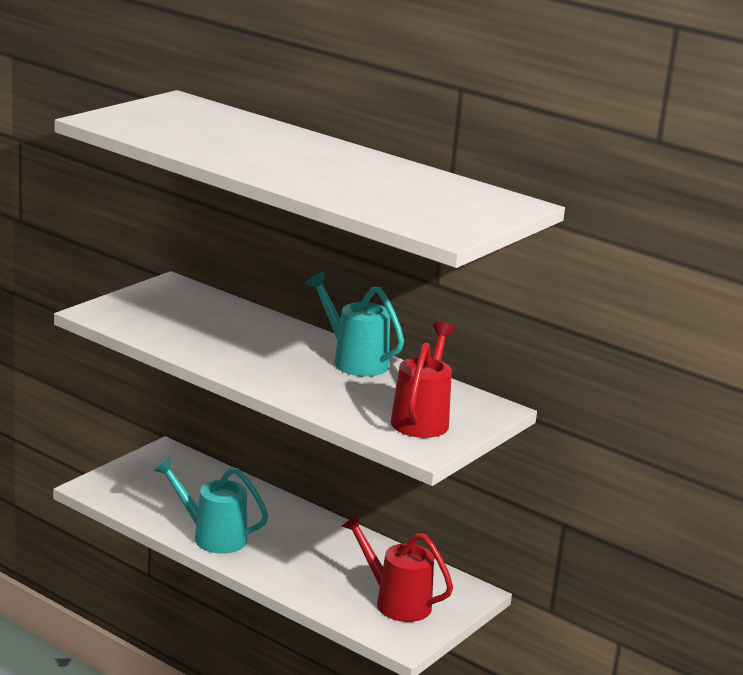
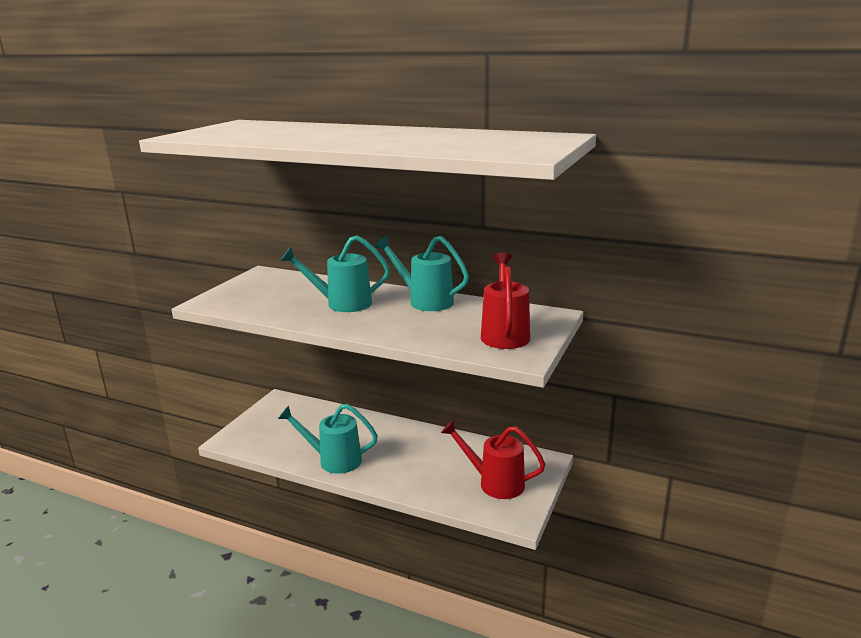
camera: 10 degrees left, 0 degrees up
none -> turquoise watering can [280,235,390,312]

